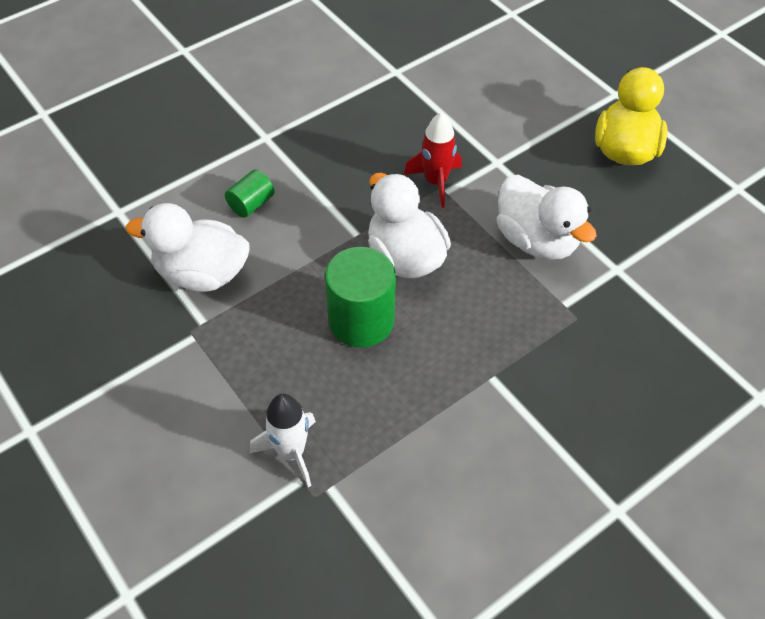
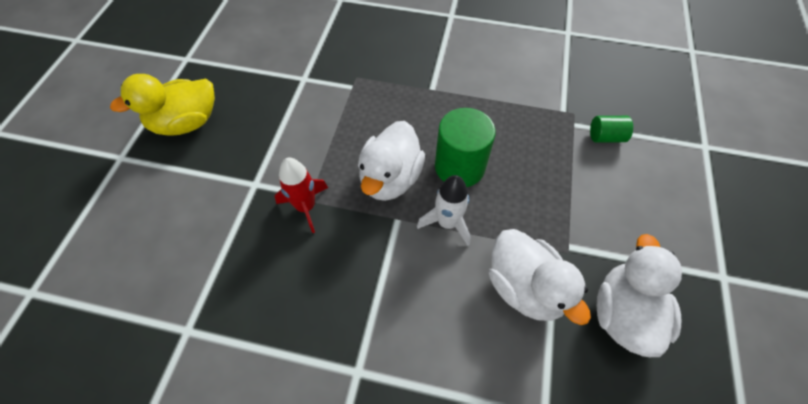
camera: 130 degrees left, 5 degrees up
green cylinder [225,169,275,218] -> green cylinder moved to [590,116,633,143]
white rocket [250,394,316,487] -> white rocket moved to [417,175,471,246]
white duck [497,175,597,260] -> white duck moved to [597,234,682,357]

